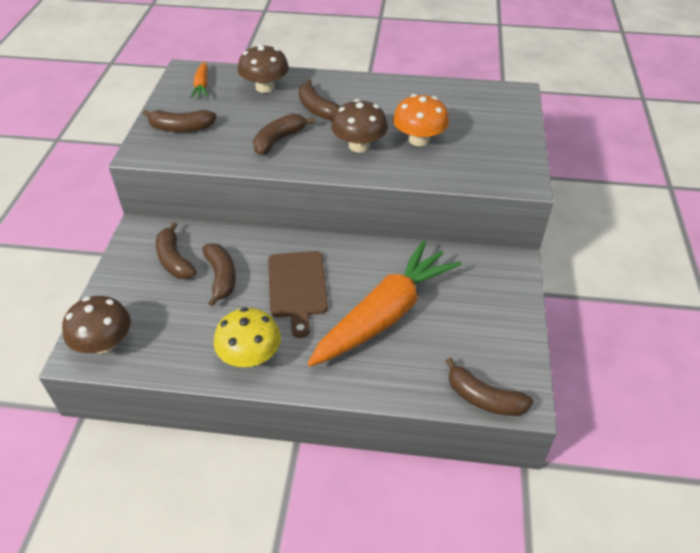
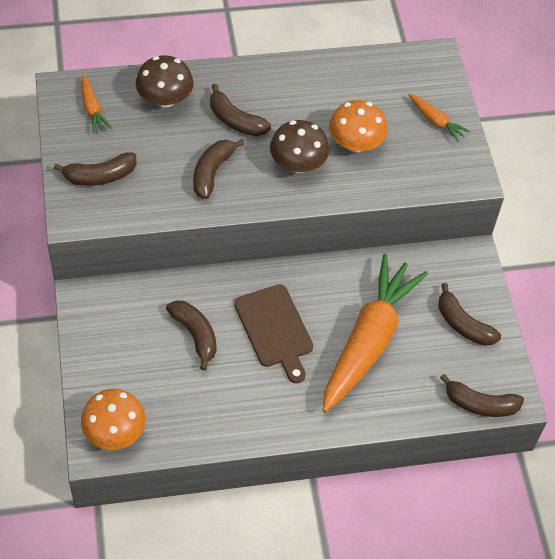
camera: 20 degrees left, 10 degrees up
brown mushroom [62,296,131,354] -> orange mushroom [81,389,146,450]
brown banana [156,222,196,279] -> brown banana moved to [438,283,501,346]
yellow mushroom [214,307,281,367] -> none
none -> orange carrot [408,94,470,142]

